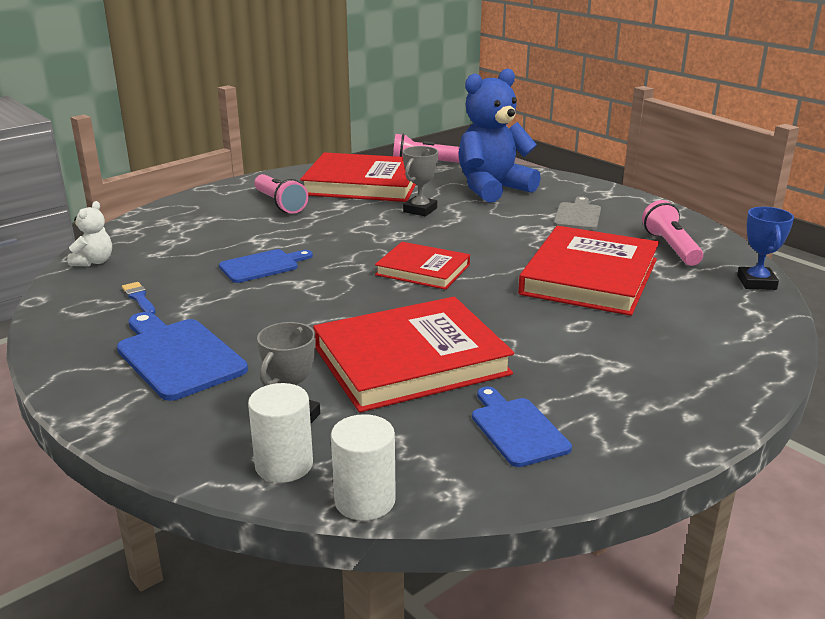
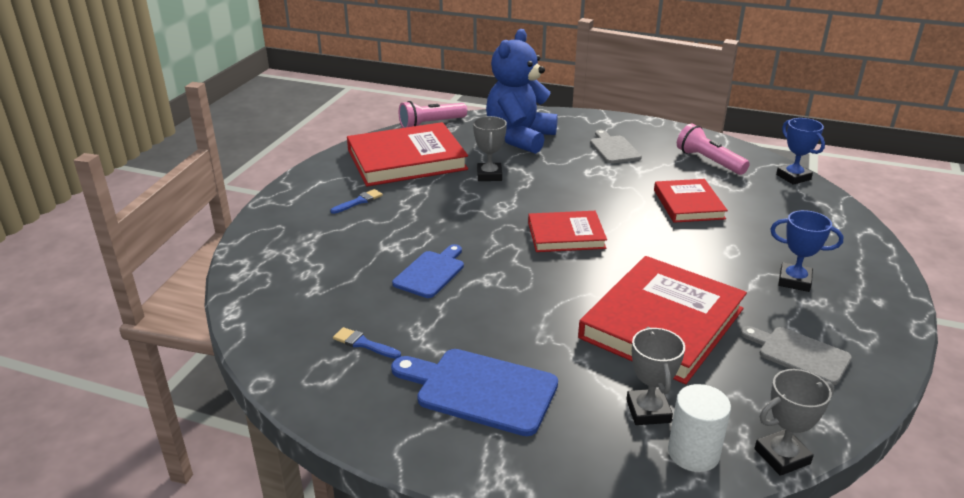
camera: 30 degrees left, 5 degrees up
white teddy bear [67,201,112,266] -> none
pink flashlight [254,174,308,214] -> blue brush [330,189,383,214]
white cylinder [331,414,396,521] -> grey trophy [755,369,834,476]
blue cutting board [472,386,572,467] -> grey cutting board [741,326,852,385]
red book [518,226,659,316] -> red book [654,179,728,223], size x0.58
none -> blue trophy [770,210,844,292]

